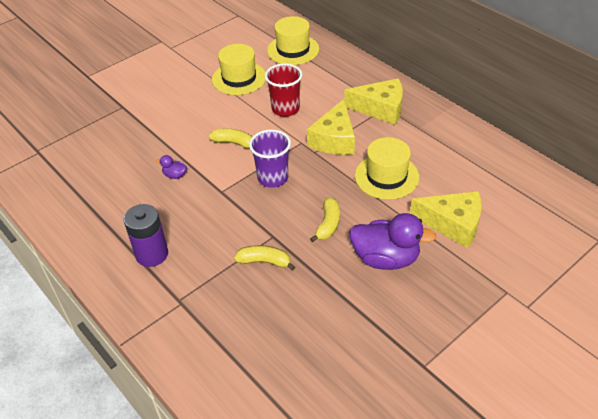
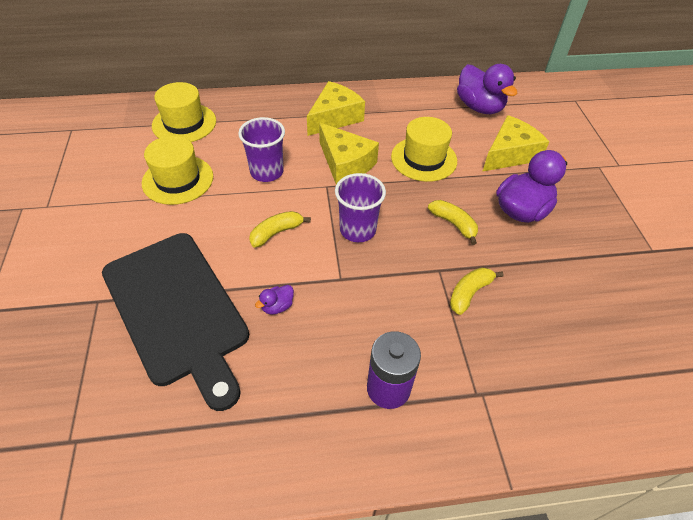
camera: 60 degrees left, 5 degrees up
red cup [265,63,302,117] -> purple cup [238,117,285,182]
none -> black cutting board [102,233,249,411]
none -> purple duck [457,64,517,114]

